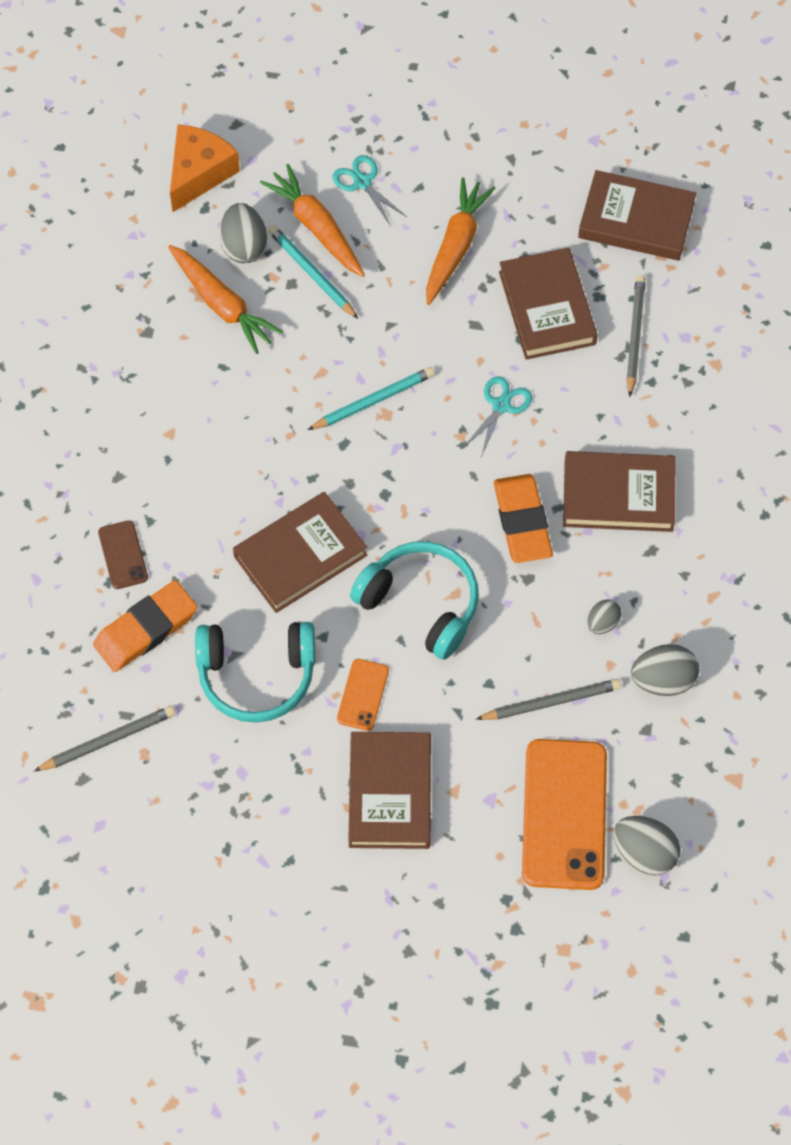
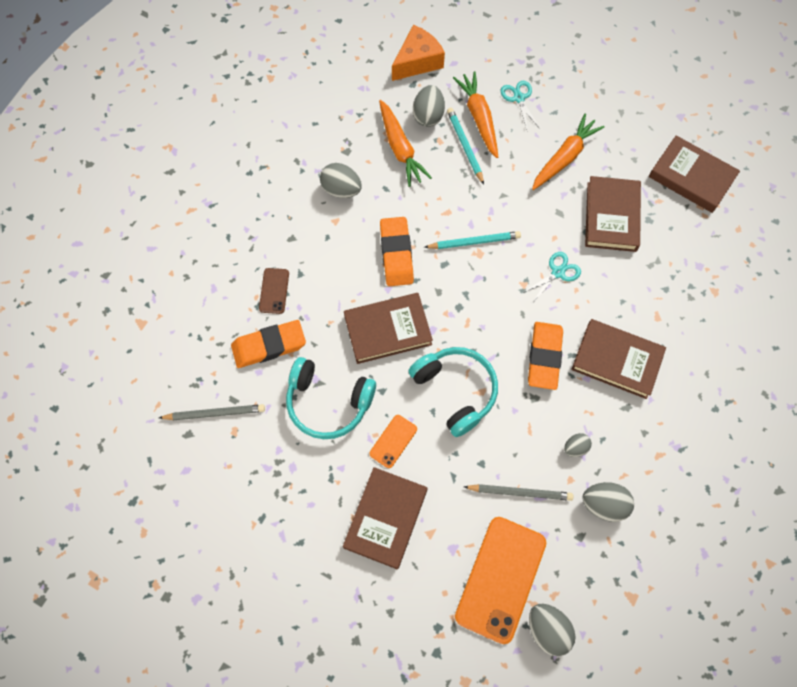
camera: 20 degrees right, 5 degrees up
grey pencil [626,275,646,397] -> none
none -> grey egg [320,163,362,198]
none -> orange eraser [380,217,414,286]

